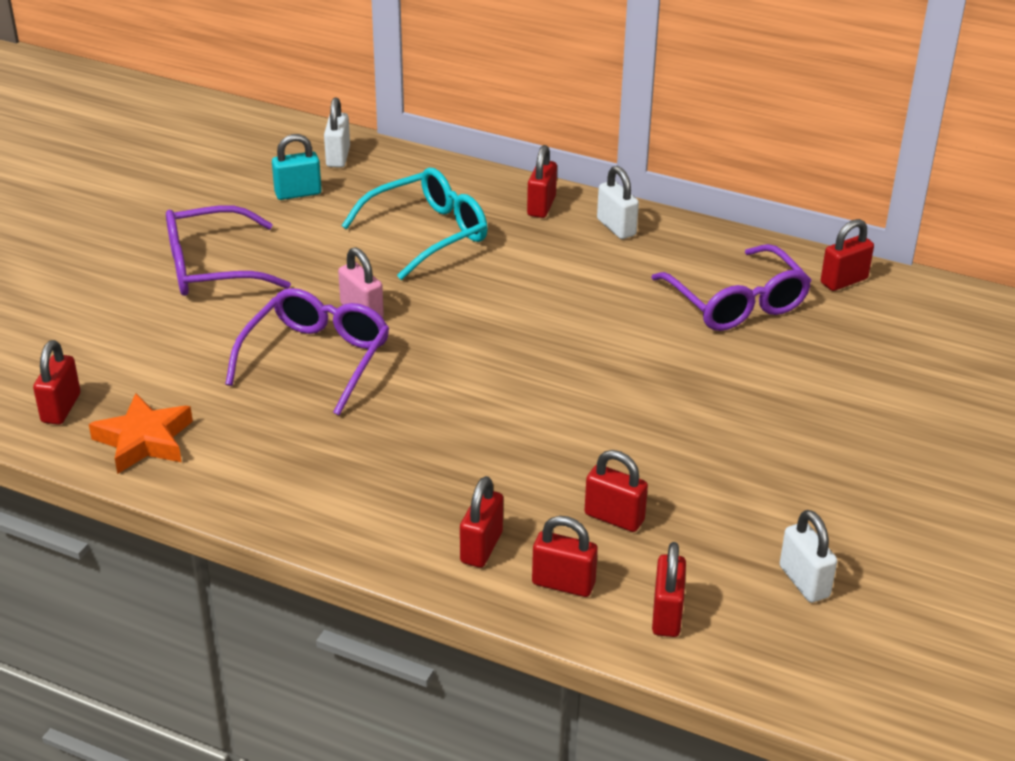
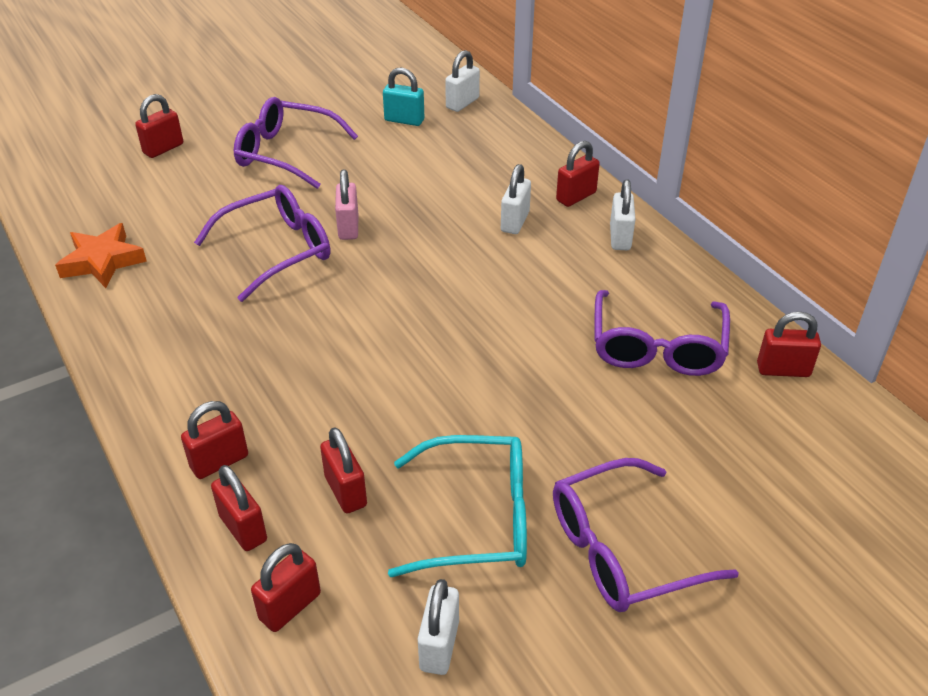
camera: 35 degrees right, 5 degrees up
red padlock [33,340,80,425] -> red padlock moved to [135,94,183,158]
turquoise glasses [341,168,488,280] -> turquoise glasses moved to [388,435,527,577]
none -> white padlock [501,164,531,234]
none -> purple glasses [553,458,739,612]

